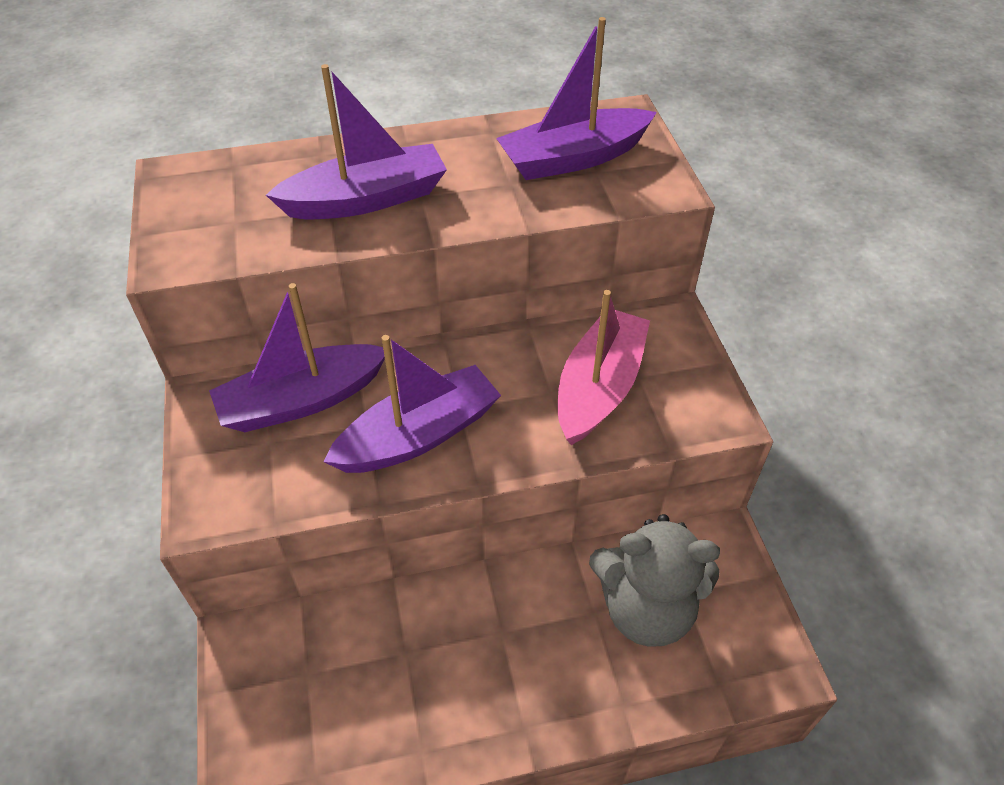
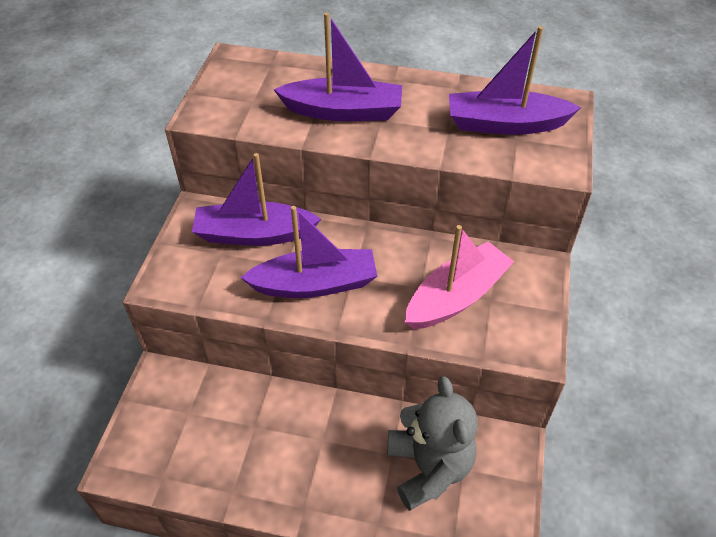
camera: 25 degrees right, 0 degrees up
grey teddy bear [589,514,720,647] -> grey teddy bear turned 135 degrees counterclockwise [388,376,478,511]

